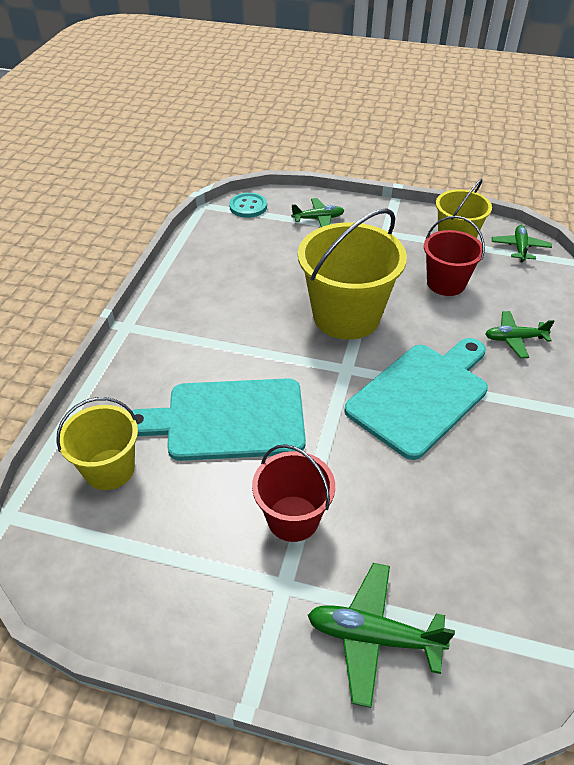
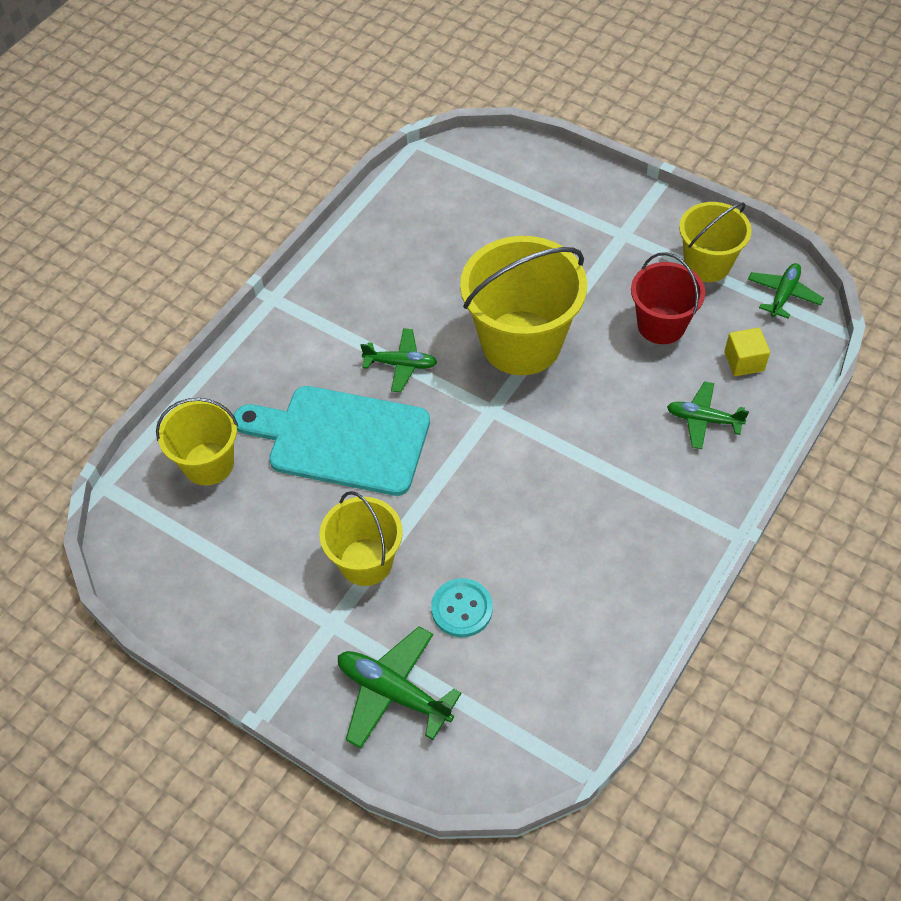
camera: 20 degrees right, 10 degrees up
turquoise button [229,193,267,218] -> turquoise button moved to [431,578,493,637]
red bucket [252,444,335,542] -> yellow bucket [320,491,403,586]
green plane [291,198,344,227] -> green plane moved to [360,328,437,392]
turquoise cutting board [344,338,488,460] -> none
none -> yellow cube [724,328,770,376]

